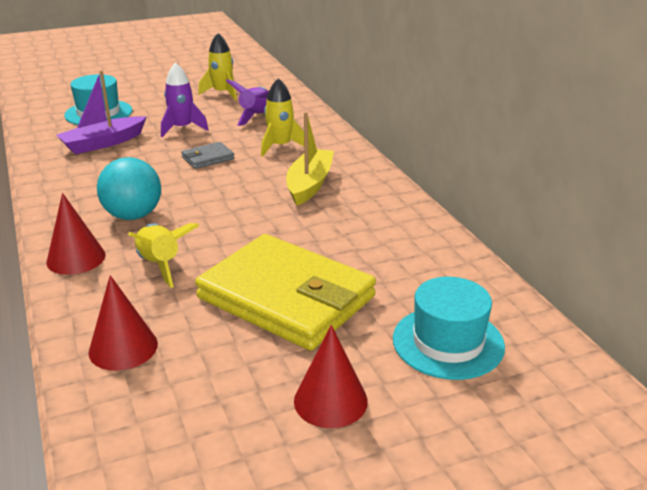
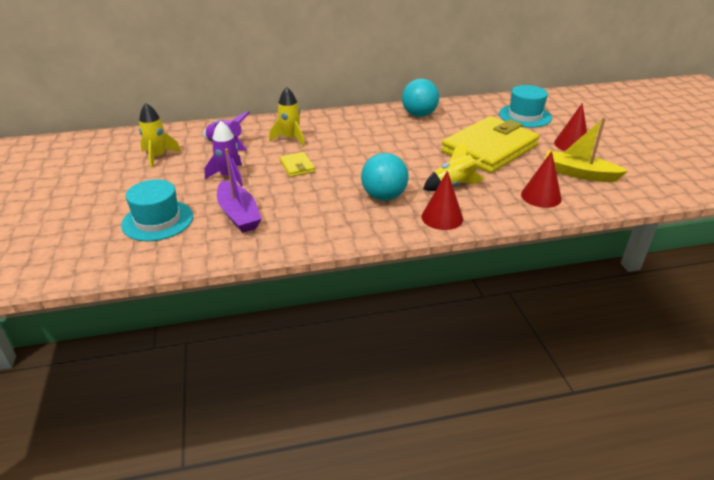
camera: 80 degrees left, 5 degrees up
grey wallet [181,142,235,169] -> yellow wallet [280,152,315,177]
yellow boat [286,112,334,206] -> yellow boat moved to [545,117,628,182]
none -> turquoise ball [402,79,439,117]

